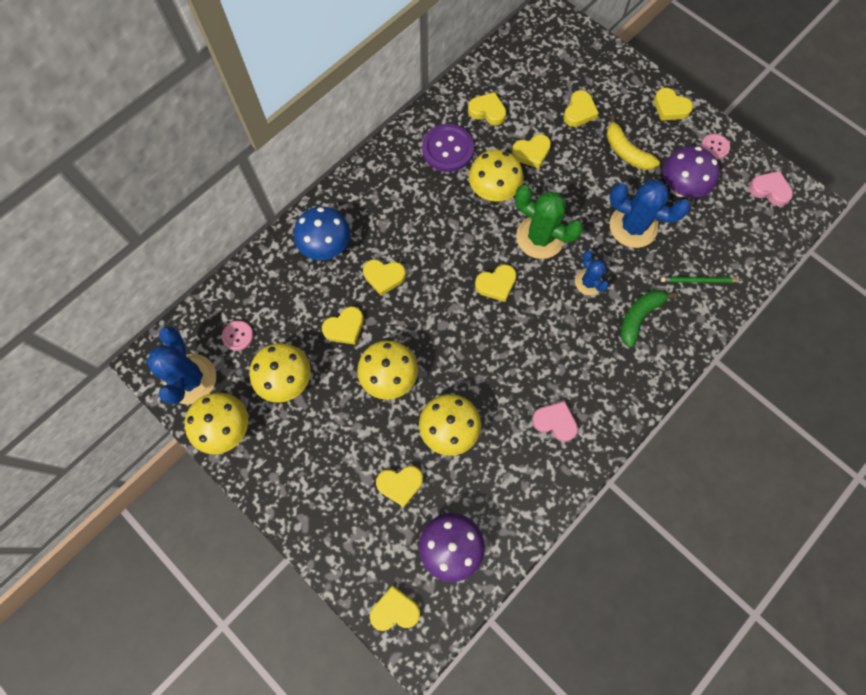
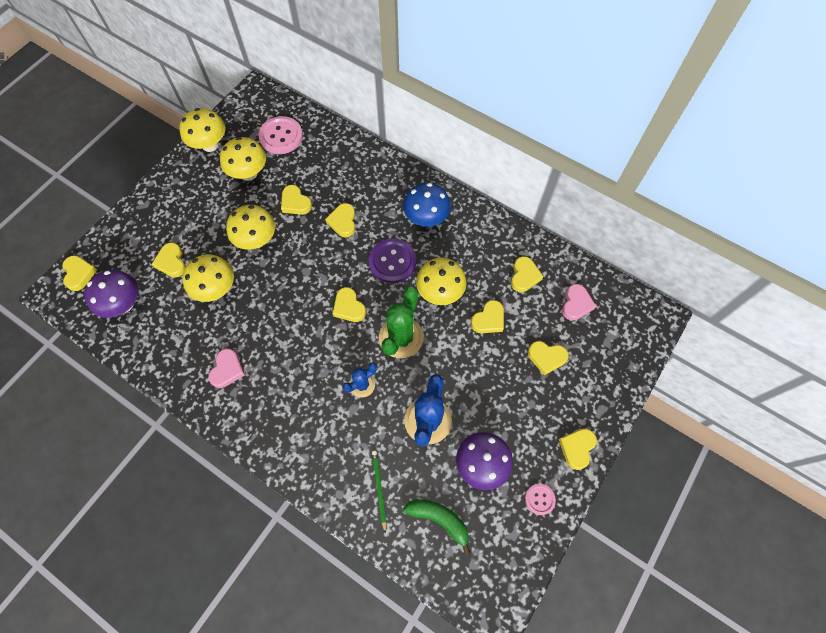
camera: 80 degrees right, 5 degrees down
blue cactus [146,326,216,405] -> none
pink button [222,321,253,351] -> pink button [259,116,303,154], size x1.87
blue mushroom [294,206,350,260] -> blue mushroom moved to [403,183,451,227]
purple button [422,124,474,172] -> purple button moved to [369,239,416,283]
yellow heart [511,134,551,168] -> yellow heart turned 105 degrees counterclockwise [471,300,504,333]
yellow banana [606,116,660,170] -> none
green banana [620,290,677,347] -> green banana moved to [403,499,470,555]
pink heart [749,171,793,206] -> pink heart moved to [562,284,596,321]

